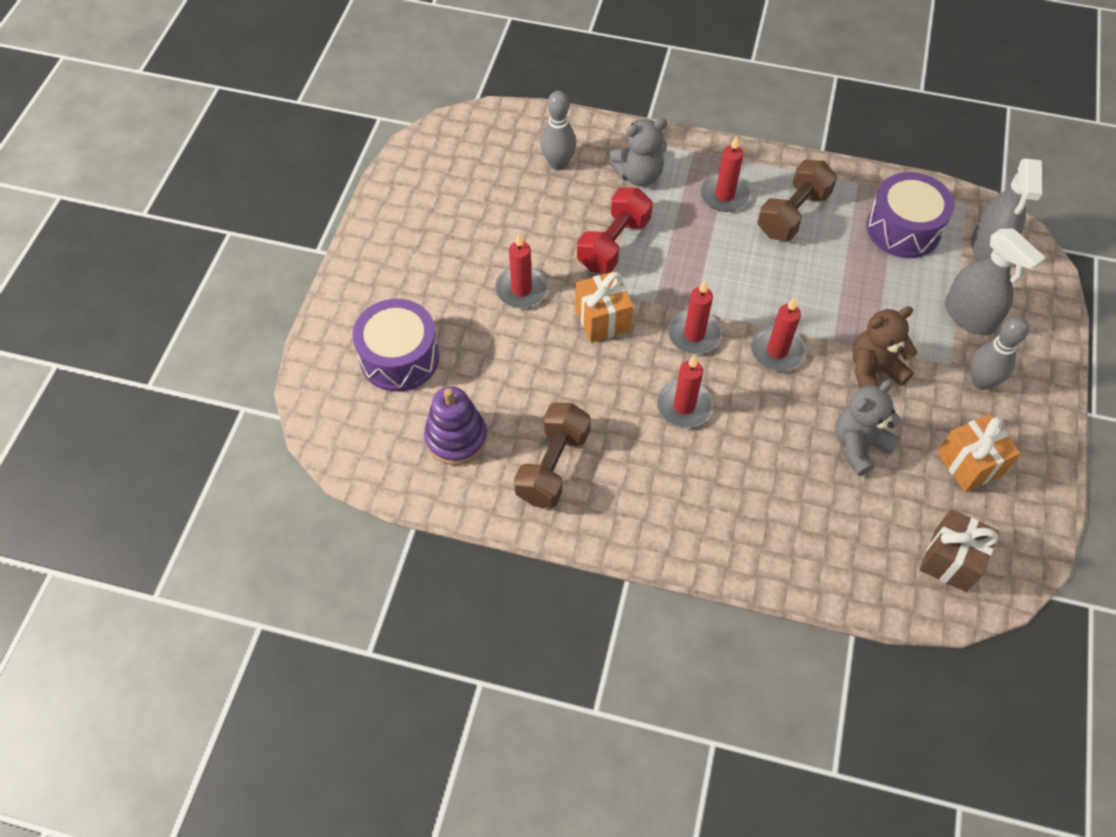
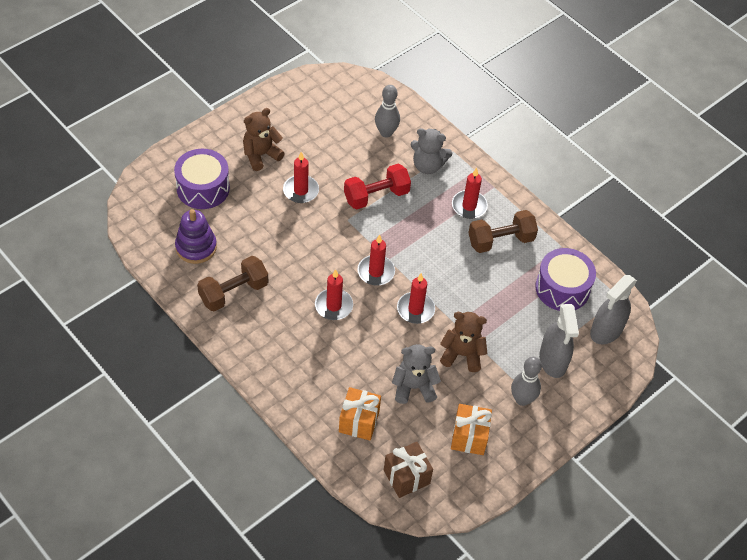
camera: 30 degrees right, 5 degrees down
orange gift [575,271,633,343] -> orange gift moved to [339,387,381,440]
none -> brown teddy bear [243,108,285,171]

